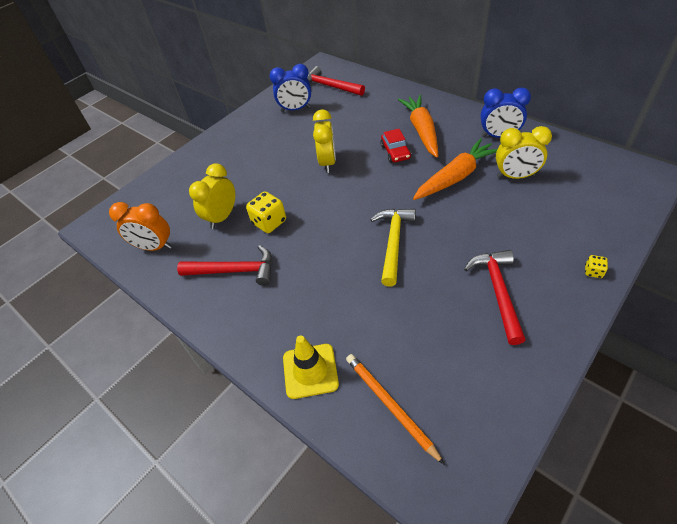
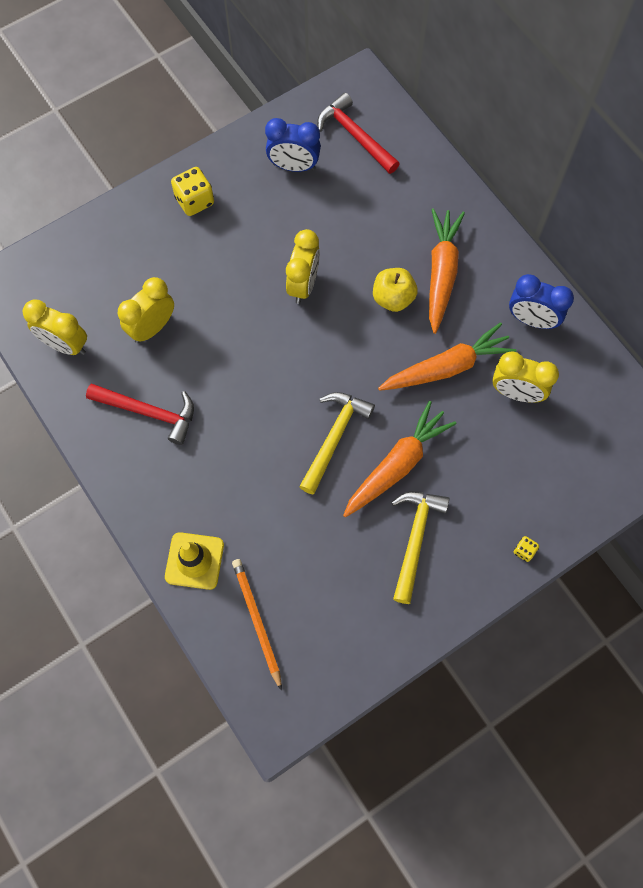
camera: 10 degrees right, 20 degrees up
orange clock [109,202,172,251] -> yellow clock [22,299,87,355]
yellow dice [246,191,286,233] -> yellow dice moved to [171,167,214,216]
red car [380,129,411,163] -> yellow apple [373,268,418,312]
red hammer [464,250,525,345] -> yellow hammer [391,491,449,604]
none -> orange carrot [343,401,457,517]

